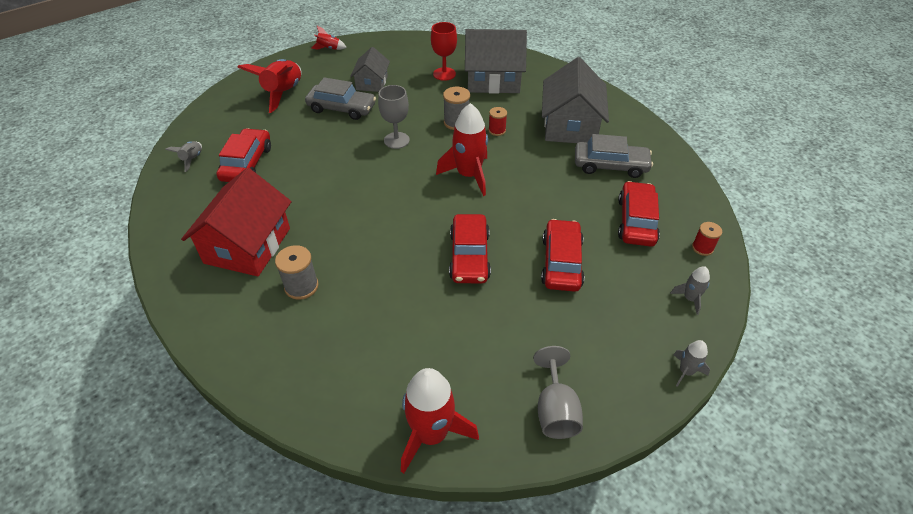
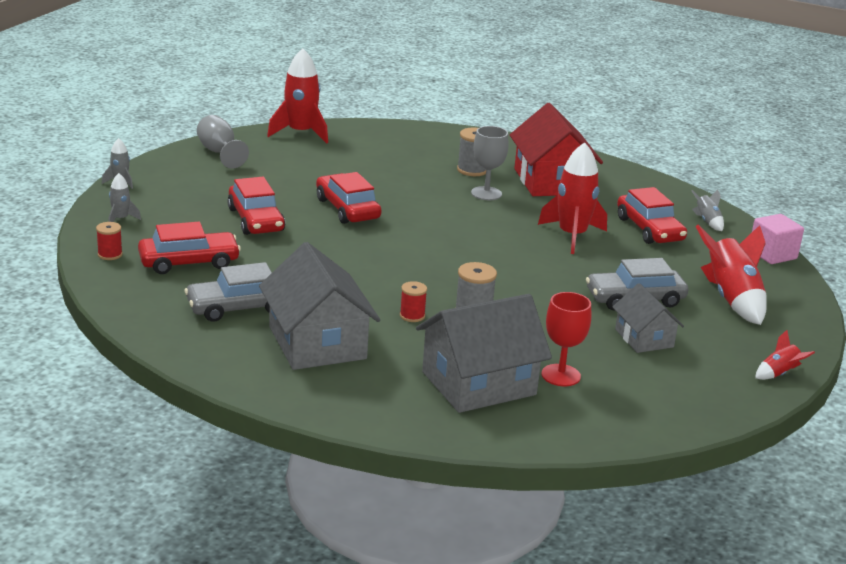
camera: 150 degrees right, 20 degrees down
grey goblet [378,85,410,149] -> grey goblet moved to [471,126,509,200]
red rocket [436,103,488,196] -> red rocket moved to [538,142,607,254]
red car [618,181,660,247] -> red car turned 90 degrees counterclockwise [138,222,241,274]
none -> pink cube [752,214,804,264]

